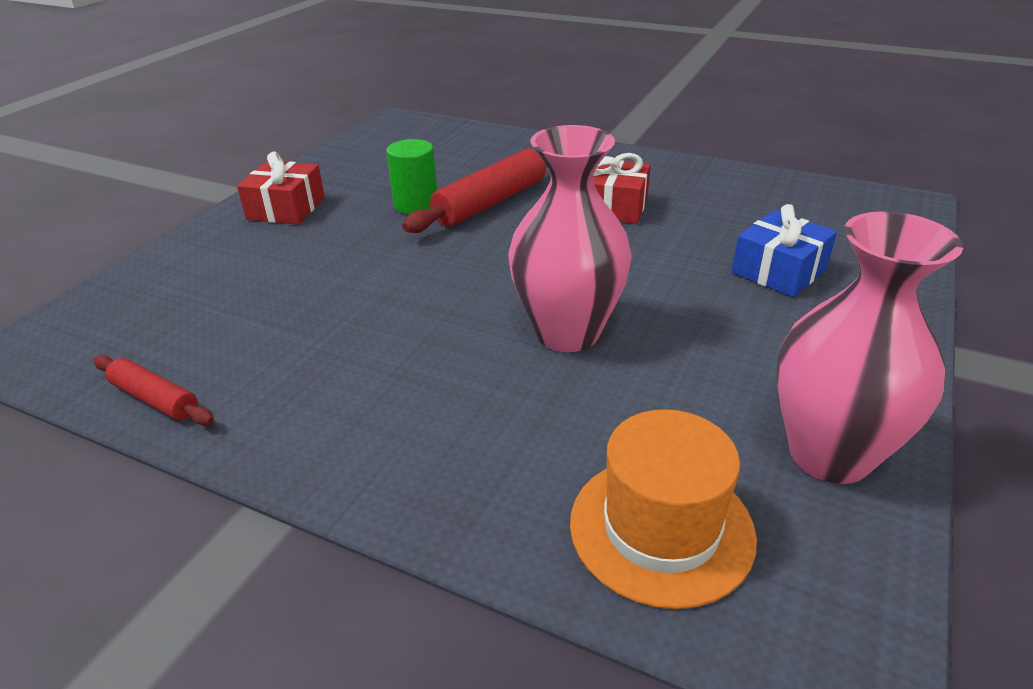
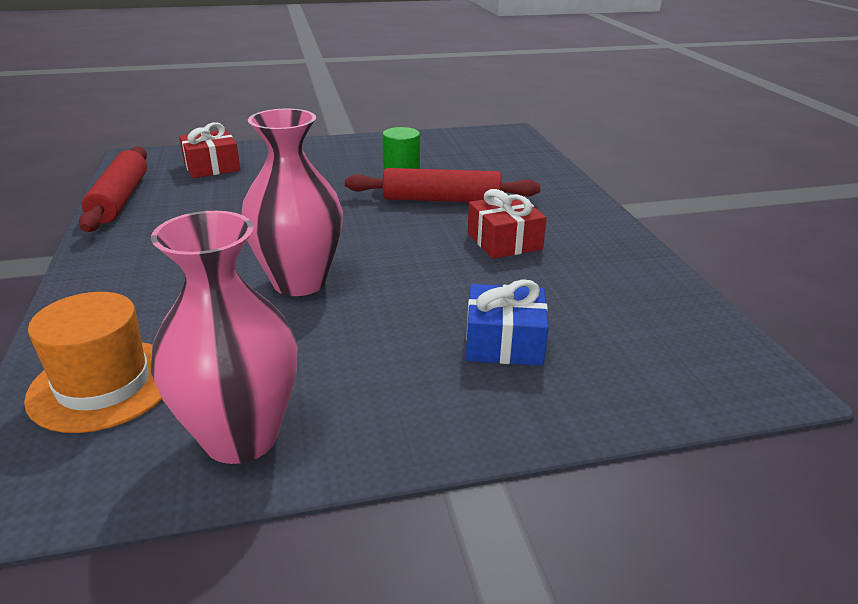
camera: 50 degrees right, 5 degrees down
red rolling pin [94,355,214,425] -> red rolling pin [79,146,147,232], size x1.79
red gift [237,151,325,225] -> red gift moved to [179,122,240,178]

